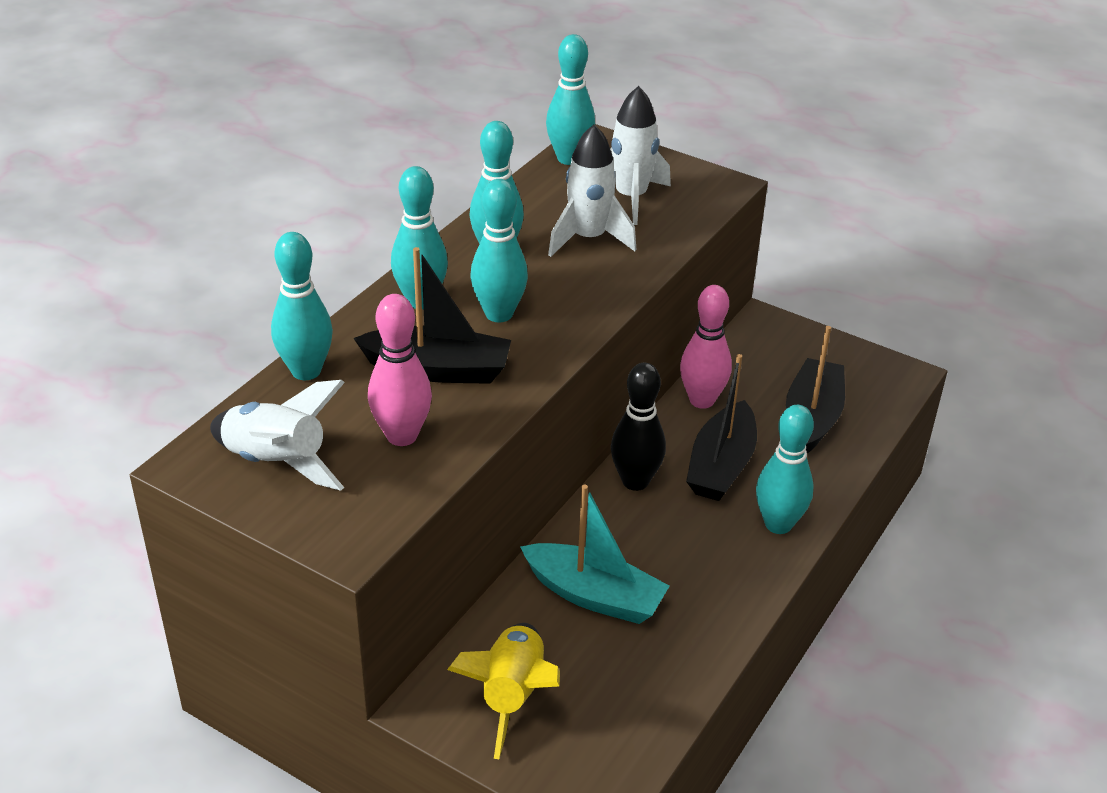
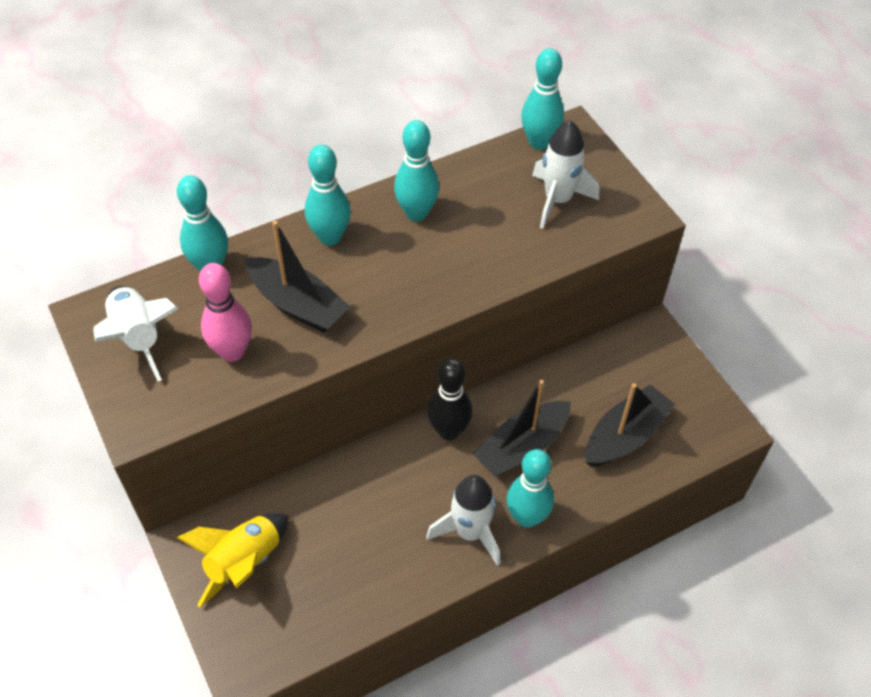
camera: 30 degrees right, 15 degrees up
turquoise bowling pin [471,179,528,322] -> none
turquoise boat [520,484,669,624] -> none
white rocket [548,124,636,257] -> white rocket moved to [426,475,501,566]
pink bowling pin [680,285,732,409] -> none

